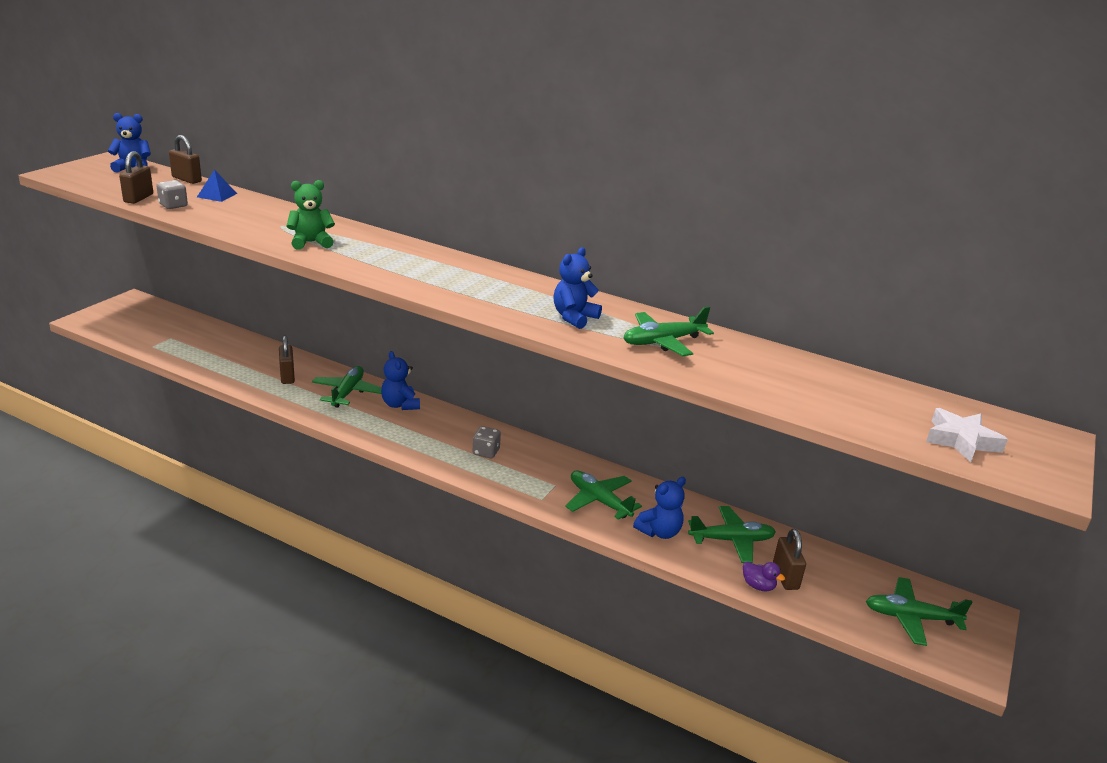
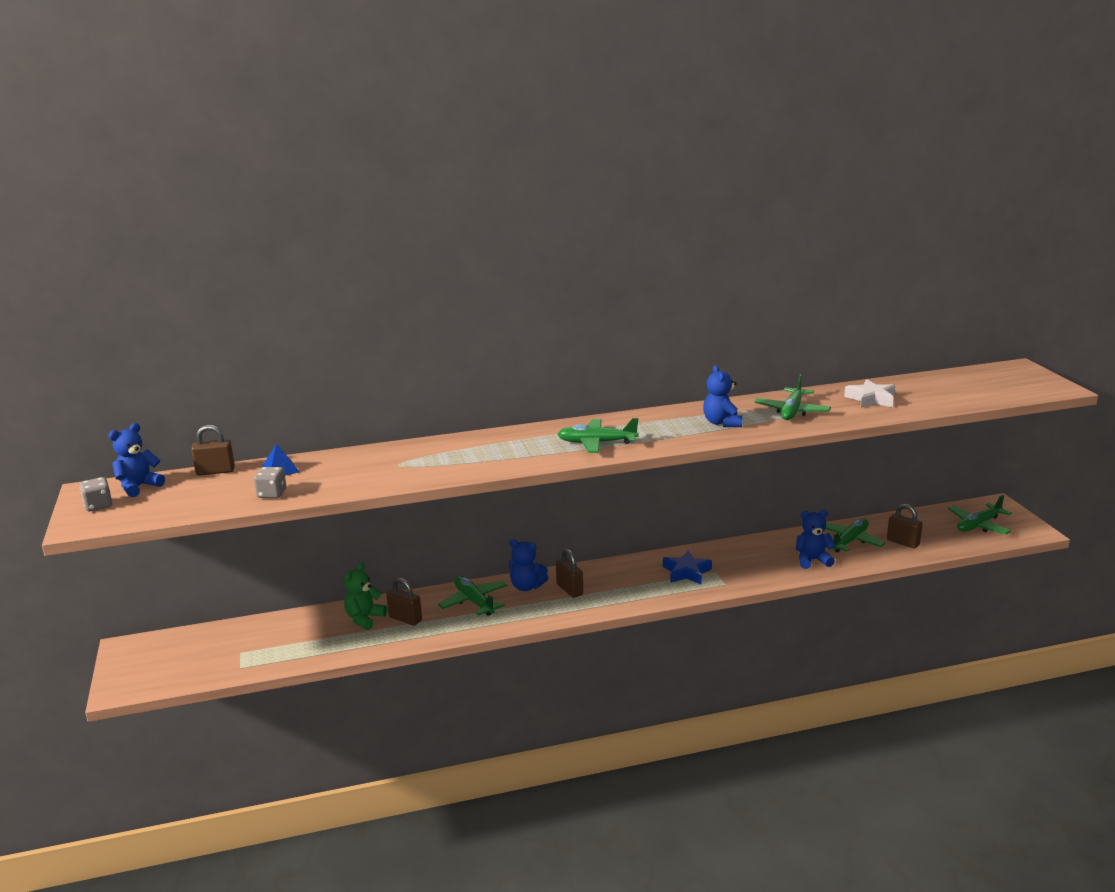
camera: 40 degrees left, 5 degrees down
brown padlock [119,151,153,204] -> brown padlock moved to [556,549,583,598]
green teddy bear [286,180,335,250] -> green teddy bear moved to [344,562,387,630]
grey dice [473,426,501,458] -> grey dice moved to [80,477,112,511]
green plane [565,471,642,520] -> green plane moved to [557,418,639,453]
blue teddy bear [633,477,686,539] -> blue teddy bear turned 105 degrees counterclockwise [796,510,836,569]
purple duck [743,561,785,591] -> none
white star [926,408,1008,462] -> white star moved to [844,379,895,408]
none -> blue star [663,551,712,584]

